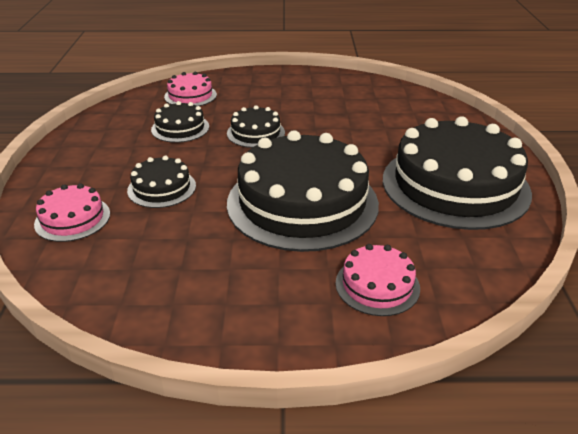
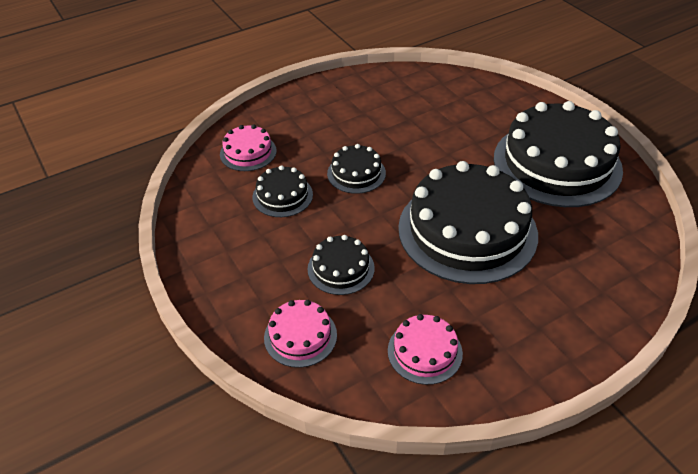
camera: 30 degrees left, 10 degrees up
pink cake [335,244,420,316] -> pink cake moved to [388,314,463,385]

